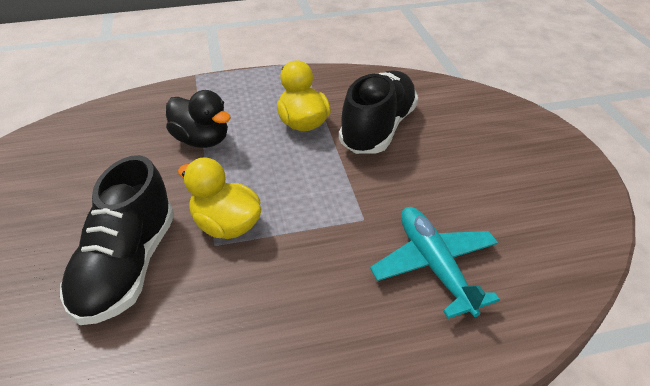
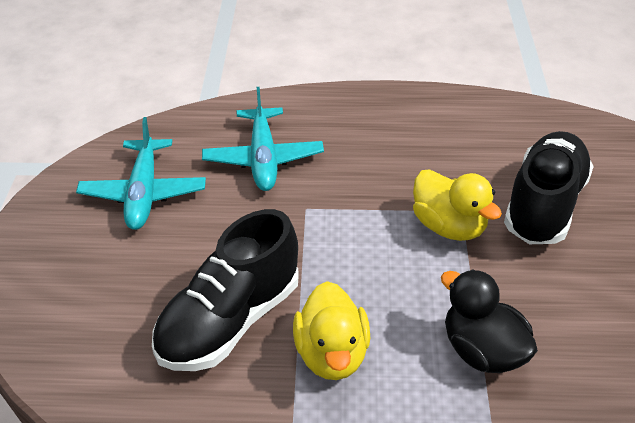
camera: 165 degrees left, 0 degrees up
none -> turquoise plane [76,117,206,230]

